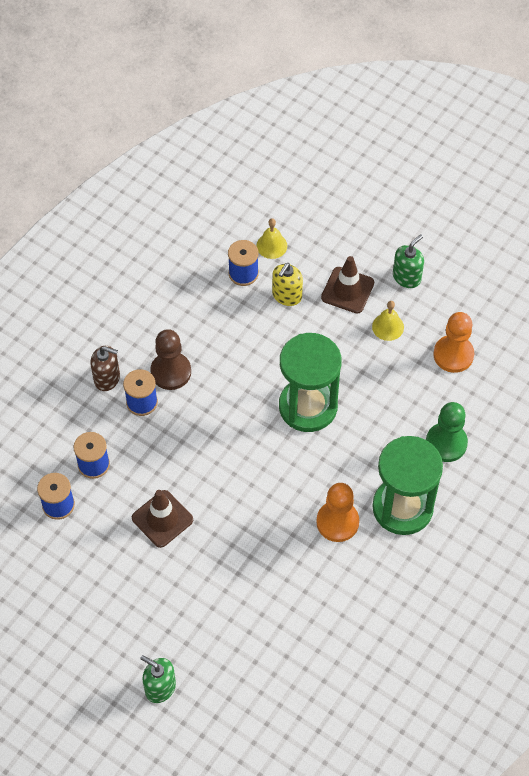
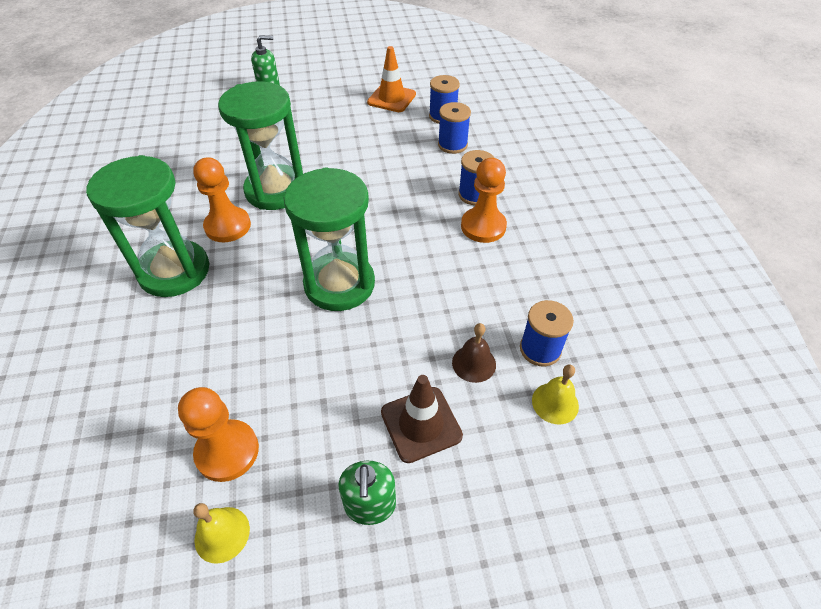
camera: 135 degrees right, 10 degrees down
brown soap dispenser [90,346,120,391] -> none
brown traffic cone [132,490,193,548] -> none
brown pawn [150,329,191,390] -> orange pawn [461,158,507,243]
yellow soap dispenser [272,263,303,306] -> brown bell [452,323,496,383]
yellow bell [372,301,404,341] -> yellow bell moved to [193,503,250,564]
green pawn [426,402,468,462] -> none
none -> green hourglass [218,82,303,210]
none -> orange traffic cone [367,46,416,112]

